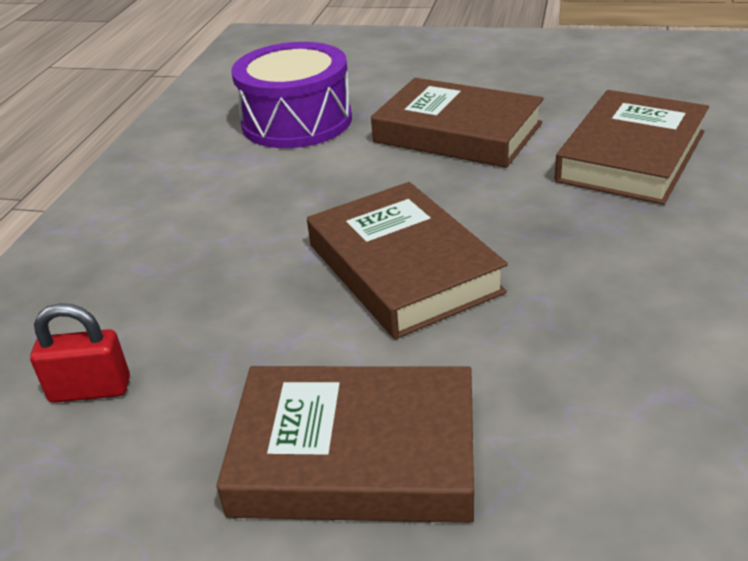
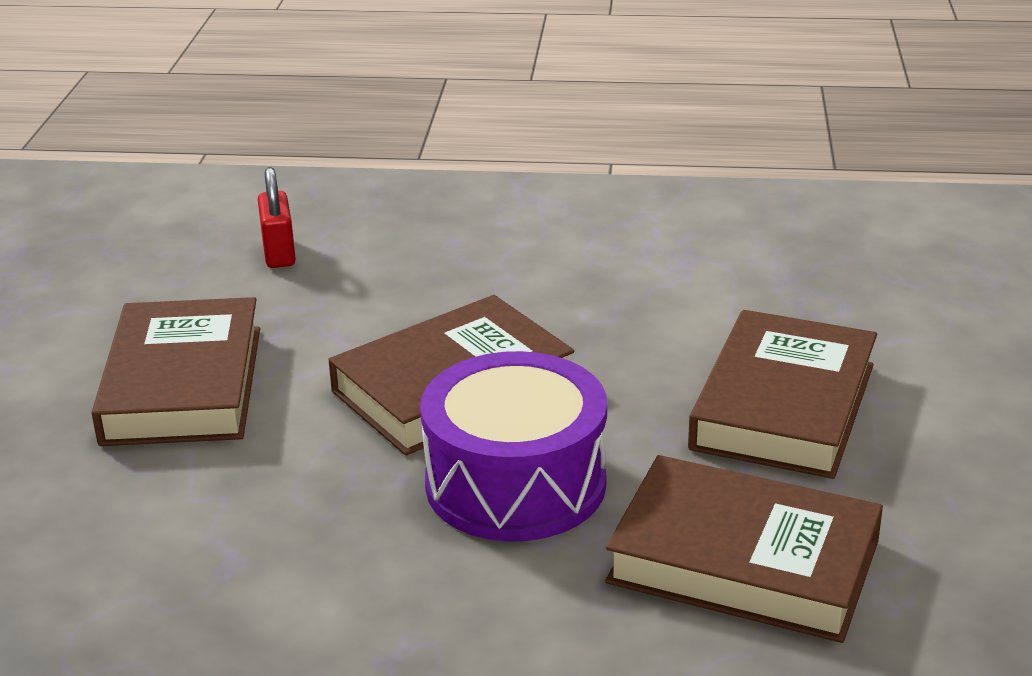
camera: 80 degrees right, 5 degrees down
purple drum [231,42,352,148] -> purple drum moved to [420,351,607,542]

